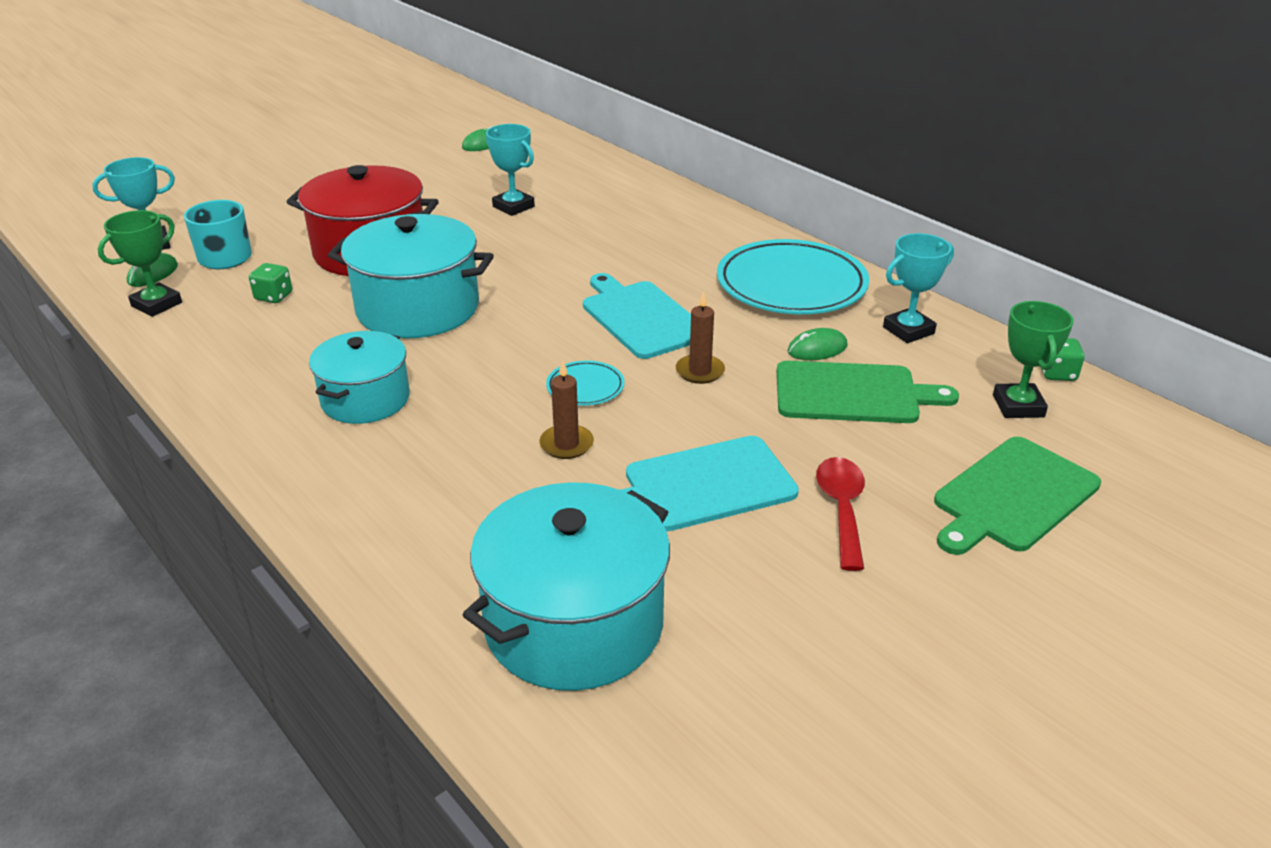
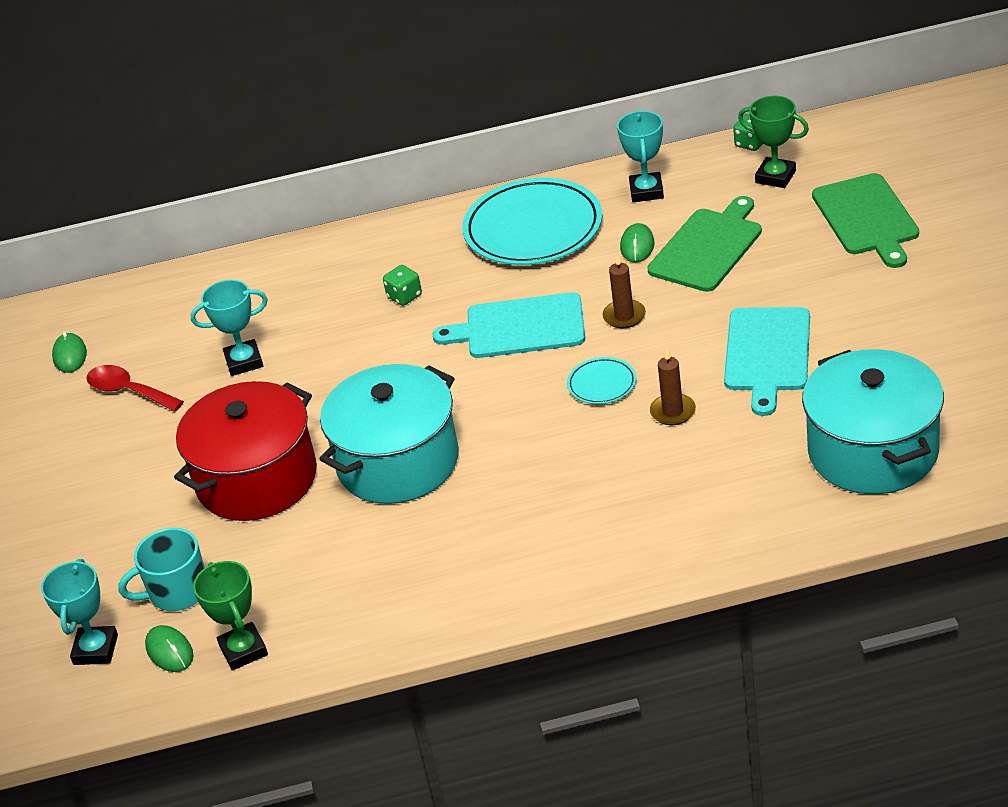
camera: 55 degrees left, 5 degrees up
green dice [249,263,292,303] -> green dice moved to [383,265,422,306]
turquoise pot [309,331,410,424] -> none
red spoon [816,457,865,571] -> red spoon moved to [87,365,184,412]

